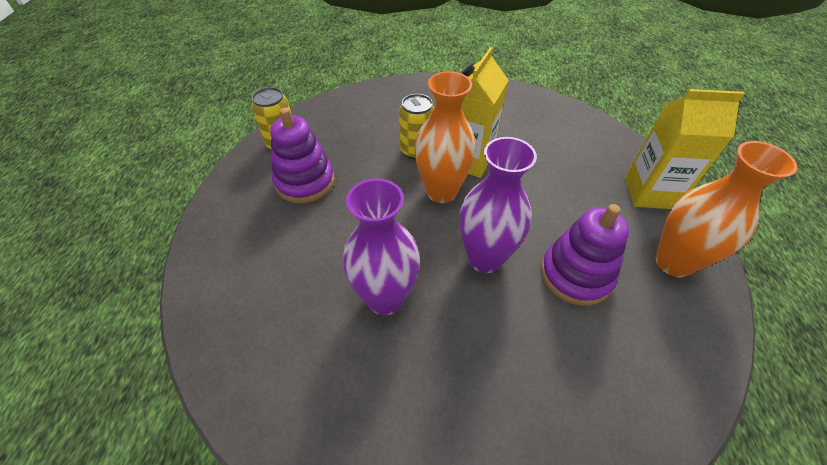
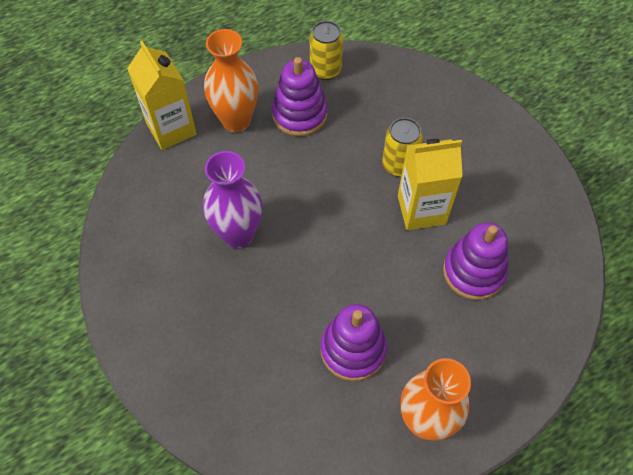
camera: 55 degrees right, 10 degrees up
orange vase [414,71,476,203] -> orange vase moved to [204,29,258,133]
purple vase [459,137,537,273] -> none
yellow carton [625,89,745,209] -> yellow carton moved to [127,41,197,150]
none -> purple stacking toy [443,223,508,300]

